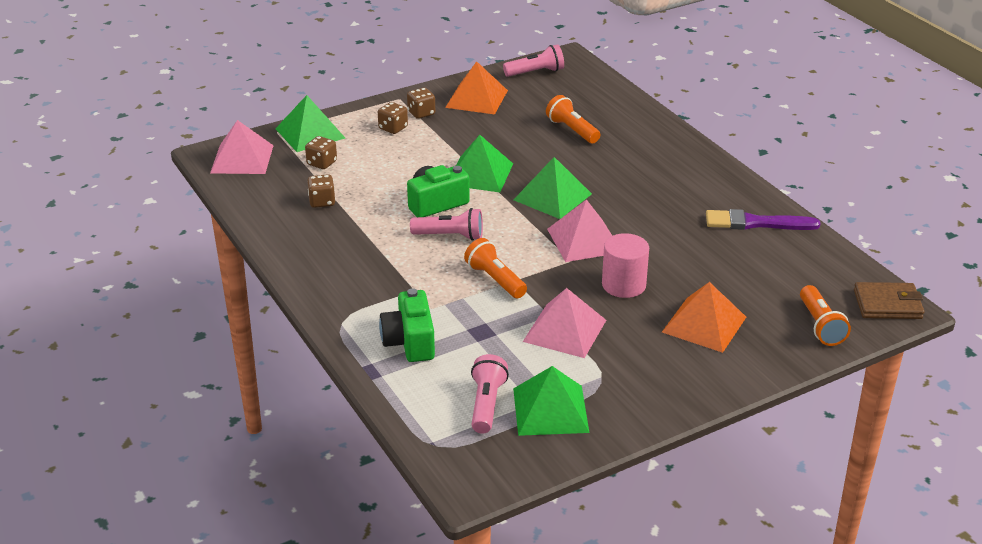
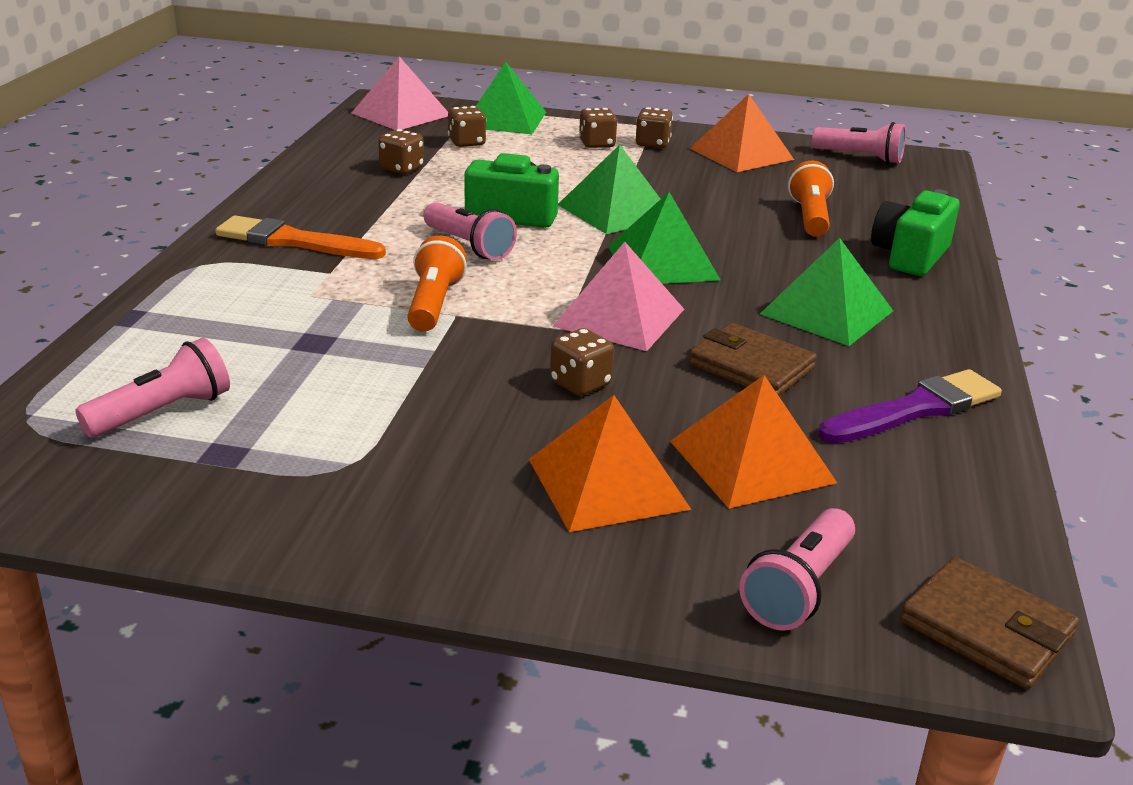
camera: 40 degrees right, 5 degrees down
green camera [379,288,435,362] -> green camera moved to [871,189,960,276]
green pyramid [513,366,590,436] -> green pyramid moved to [760,238,893,346]
pink pyramid [523,288,606,358] -> none
pink cylinder [602,233,649,298] -> brown dice [550,328,614,396]
purple brush [706,209,821,230] -> purple brush turned 105 degrees clockwise [818,369,1002,443]
orange flashlight [800,285,851,346] -> pink flashlight [739,508,855,631]
none -> orange brush [215,215,386,259]
none -> orange pyramid [670,375,837,509]
none -> brown wallet [689,323,817,396]

